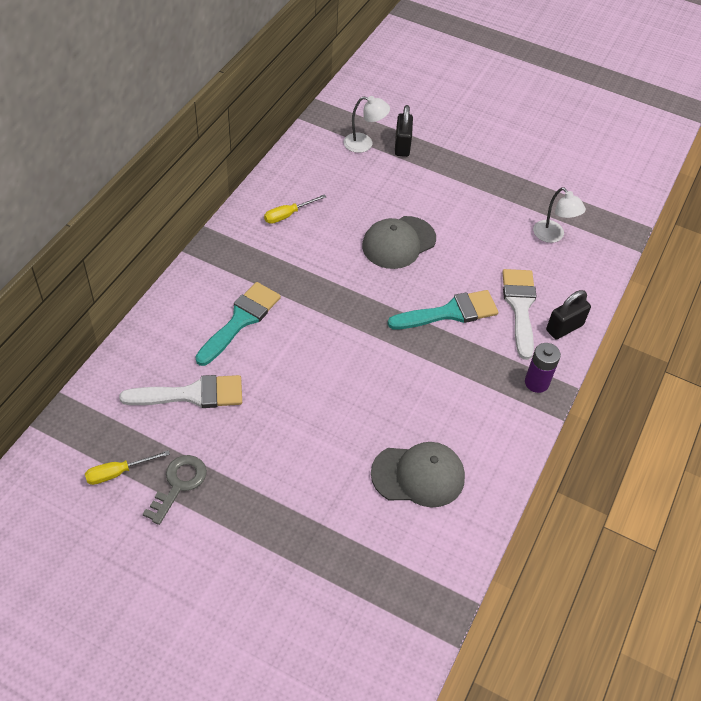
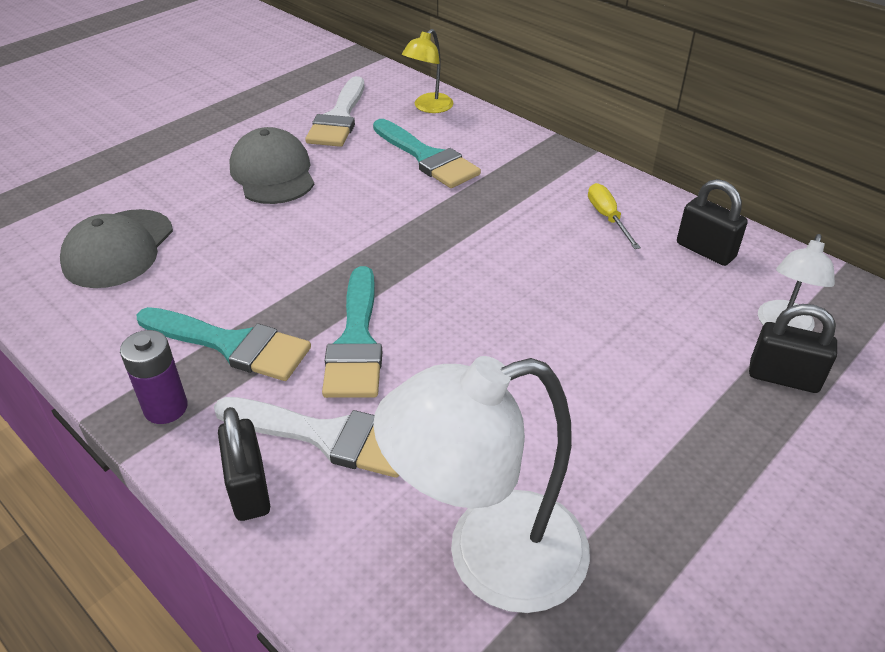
camera: 110 degrees right, 10 degrees down
yellow screwdriver [85,450,170,485] -> none
grey key [143,455,207,525] -> none
grey cap [362,216,436,269] -> grey cap moved to [229,127,314,204]
white lamp [533,187,586,243] -> white lamp [373,356,590,613], size x1.94
none -> turquoise brush [137,307,311,381]
none -> yellow lamp [402,29,454,113]
none -> black padlock [677,179,748,266]

